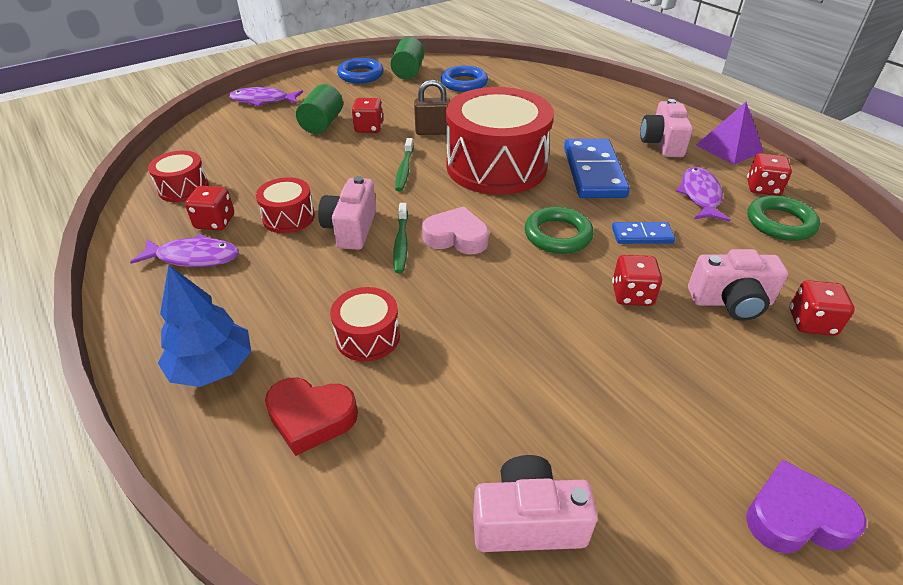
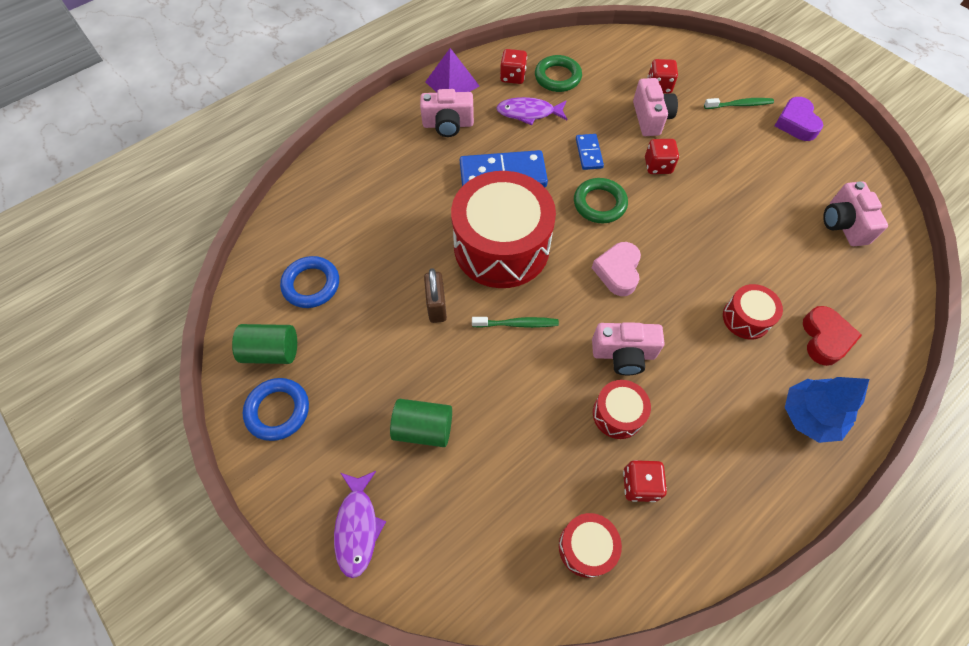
camera: 95 degrees left, 20 degrees up
purple fish [130,234,239,267] -> none
red dice [352,98,383,133] -> none
green toothbrush [393,203,408,274] -> green toothbrush moved to [704,98,774,109]

